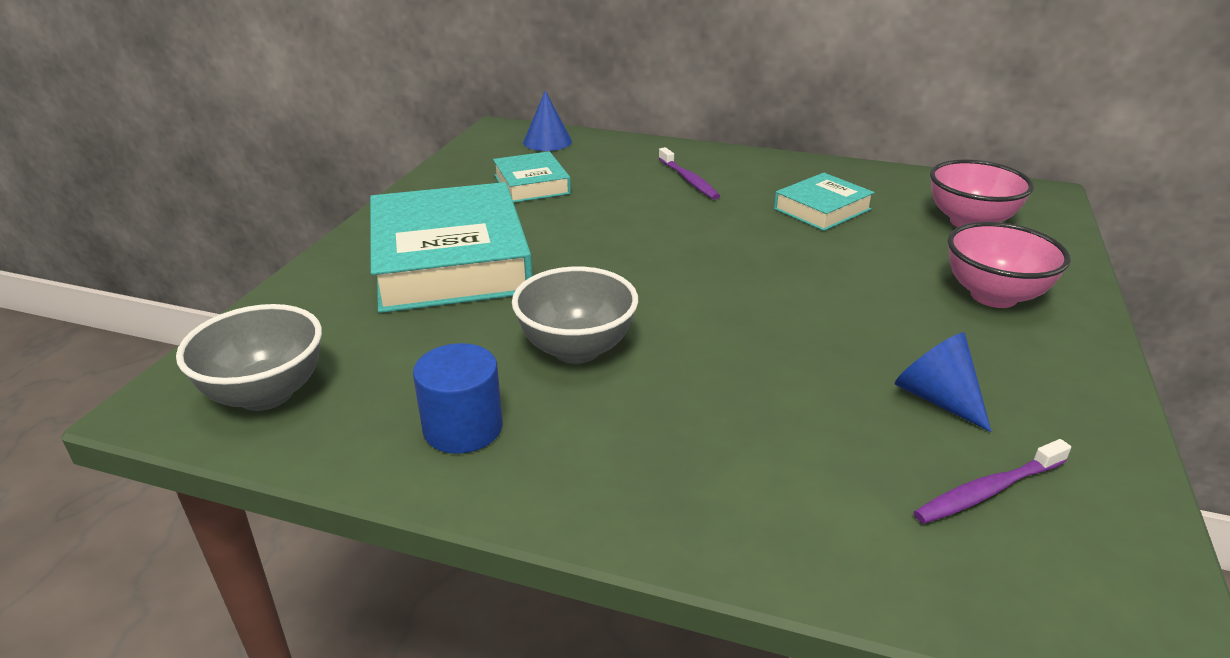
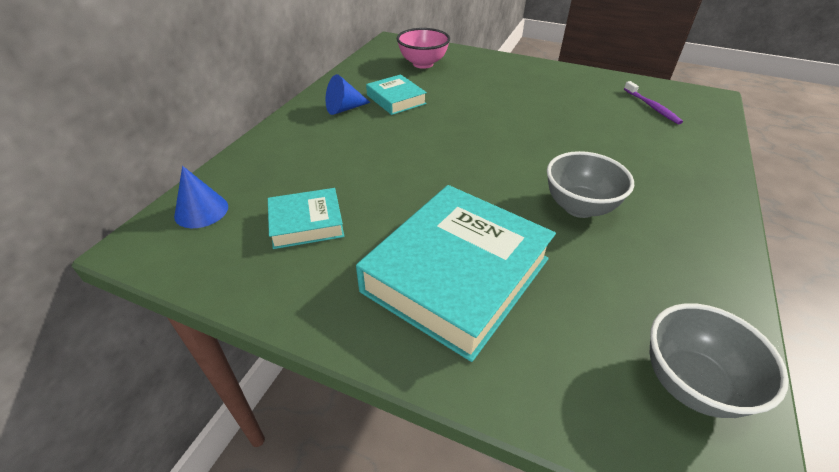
camera: 85 degrees left, 10 degrees up
turquoise book [370,182,533,313] -> turquoise book turned 45 degrees counterclockwise [356,185,556,362]
blue cylinder [413,343,503,454] -> none
purple toothbrush [659,147,720,200] -> none
blue cone [895,332,991,432] -> blue cone moved to [326,74,371,115]
pink bowl [948,222,1071,308] -> none

